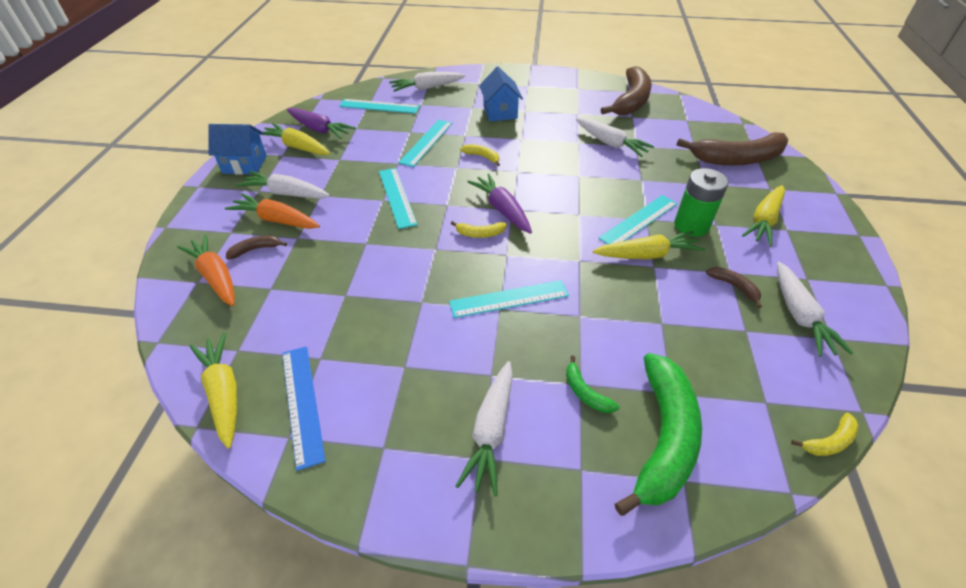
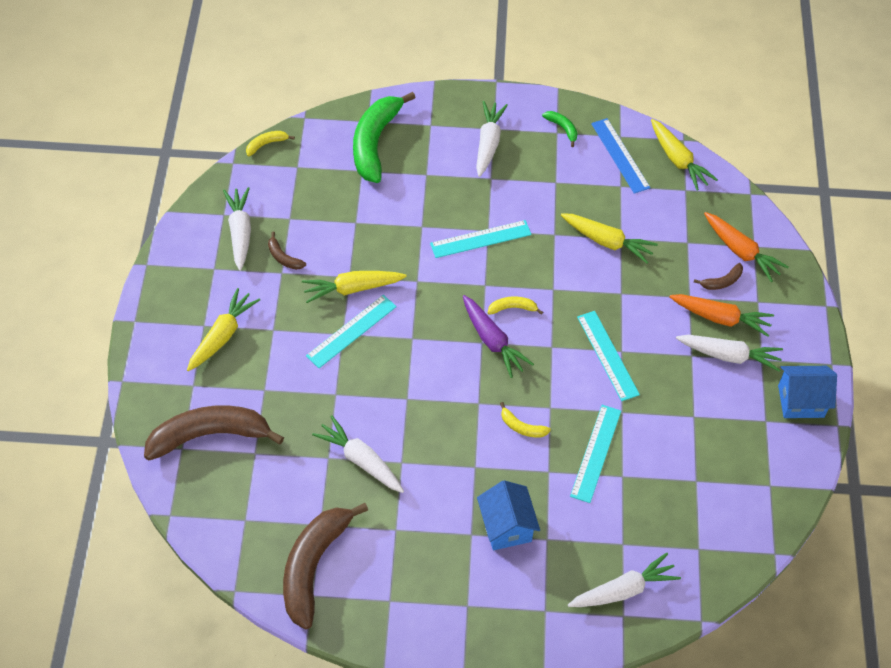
camera: 175 degrees right, 10 degrees up
yellow carrot [259,123,330,155] -> yellow carrot moved to [561,213,658,263]
purple carrot [287,108,356,139] -> none
turquoise ruler [339,99,420,114] -> none
green banana [566,356,619,413] -> green banana moved to [542,111,578,147]
green battery [674,168,729,237] -> none

